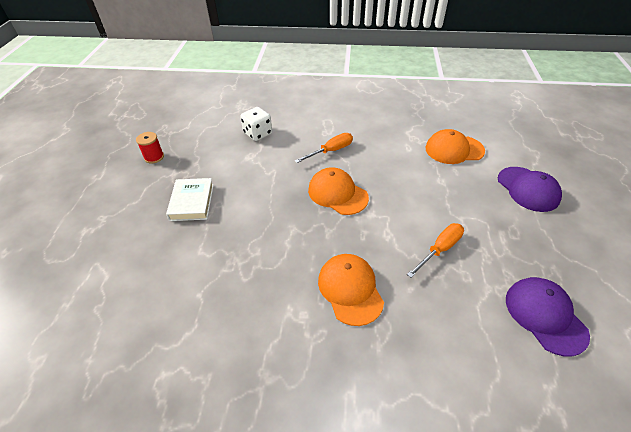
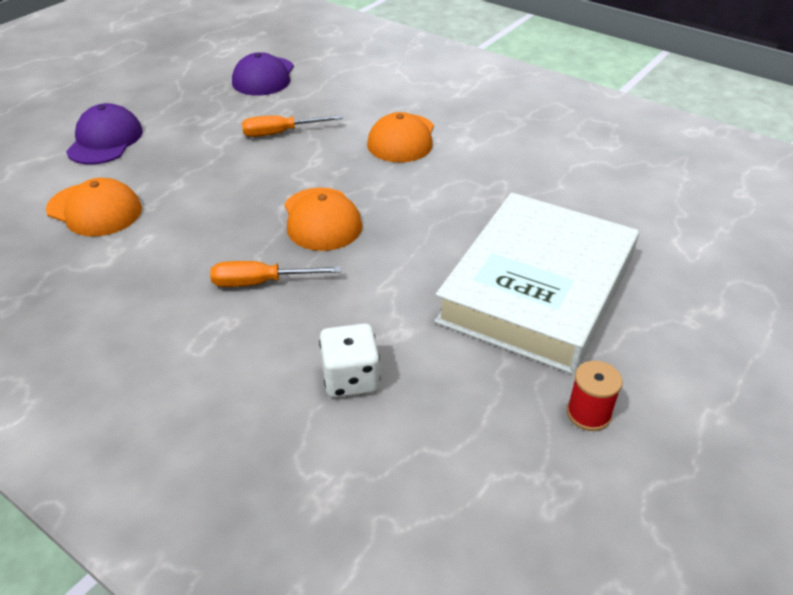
camera: 150 degrees left, 5 degrees down
white book [166,178,214,221] -> white book [434,192,639,375], size x2.21

